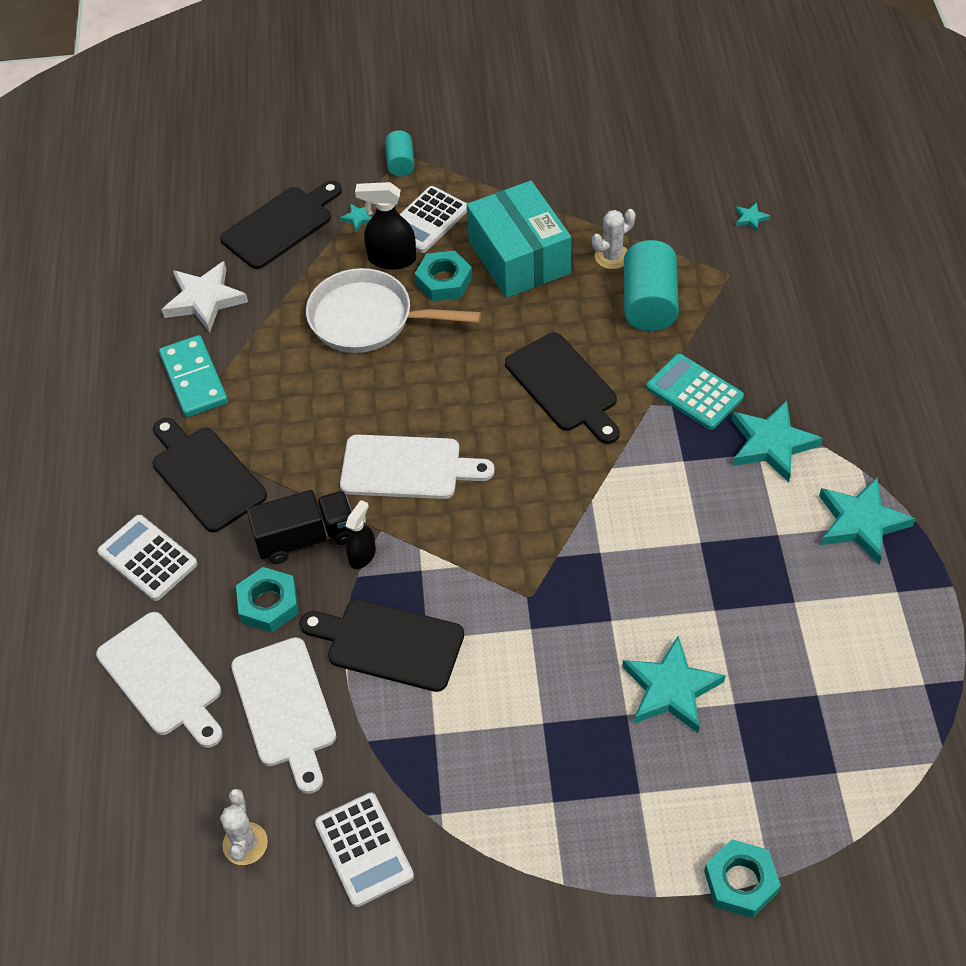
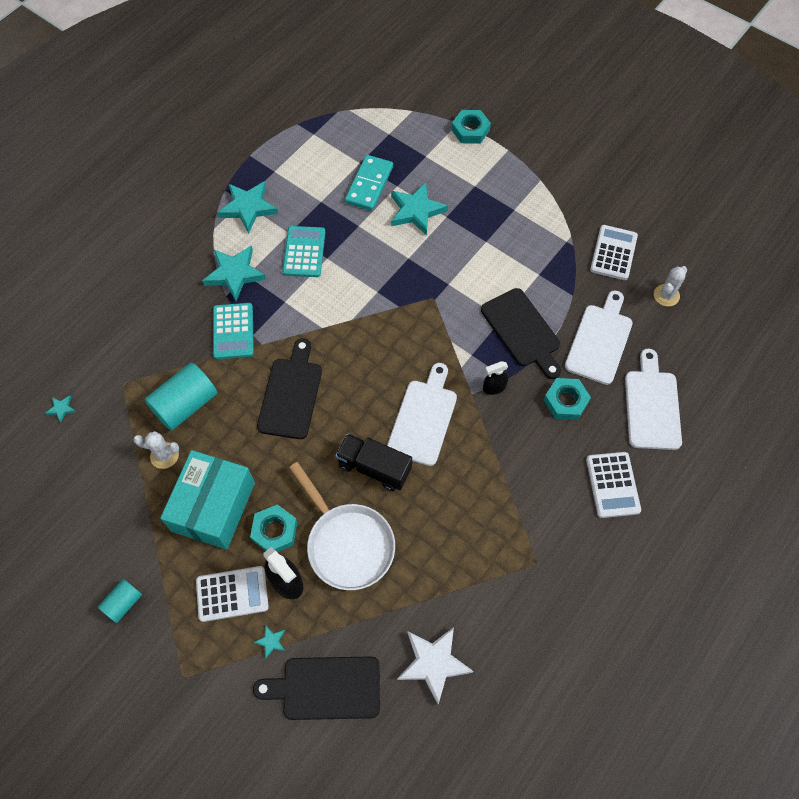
camera: 140 degrees left, 10 degrees up
black cutting board [153,418,267,533] -> none
turquoise domino [159,335,228,417] -> turquoise domino moved to [345,155,393,211]
black truck [247,490,352,564] -> black truck moved to [335,434,412,491]
white cutting board [340,434,495,499] -> white cutting board turned 60 degrees clockwise [387,363,457,466]
turquoise cylinder [385,130,415,177] -> turquoise cylinder moved to [98,579,142,623]
none -> turquoise calculator [282,226,325,277]

